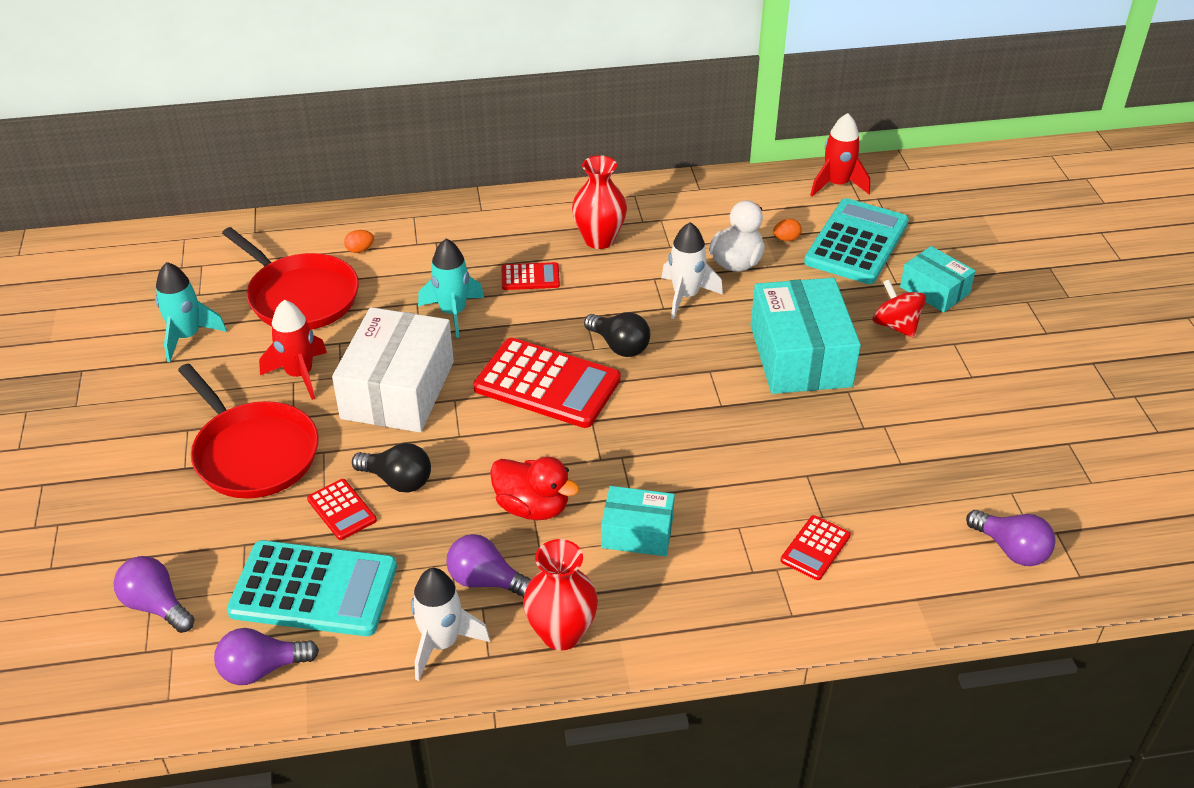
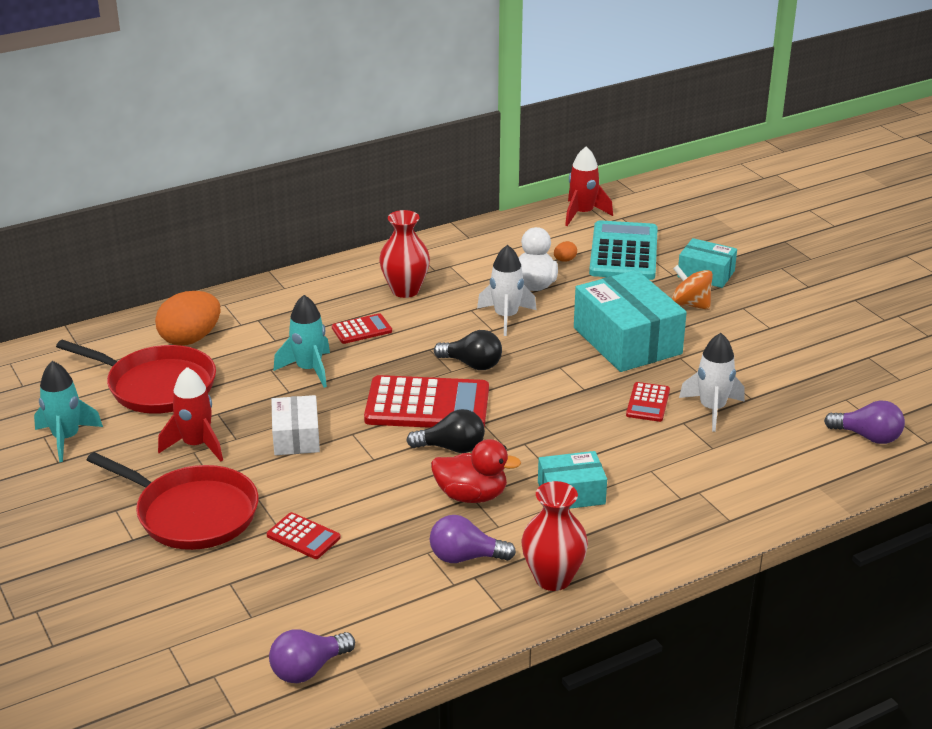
camera: 20 degrees left, 10 degrees down
purple light bulb [114,556,195,633] -> none
turquoise calculator [227,540,397,636] -> none
white box [332,307,454,432] -> white box [271,395,320,455], size x0.56
orange egg [344,230,374,253] -> orange egg [155,291,220,346], size x2.36
black light bulb [352,443,431,493] -> black light bulb moved to [406,409,485,453]
white rocket [411,568,490,681] -> white rocket moved to [679,333,745,432]
red calculator [780,515,851,580] -> red calculator moved to [626,382,670,422]
red spinning top [873,279,926,338] -> orange spinning top [672,265,713,310]

